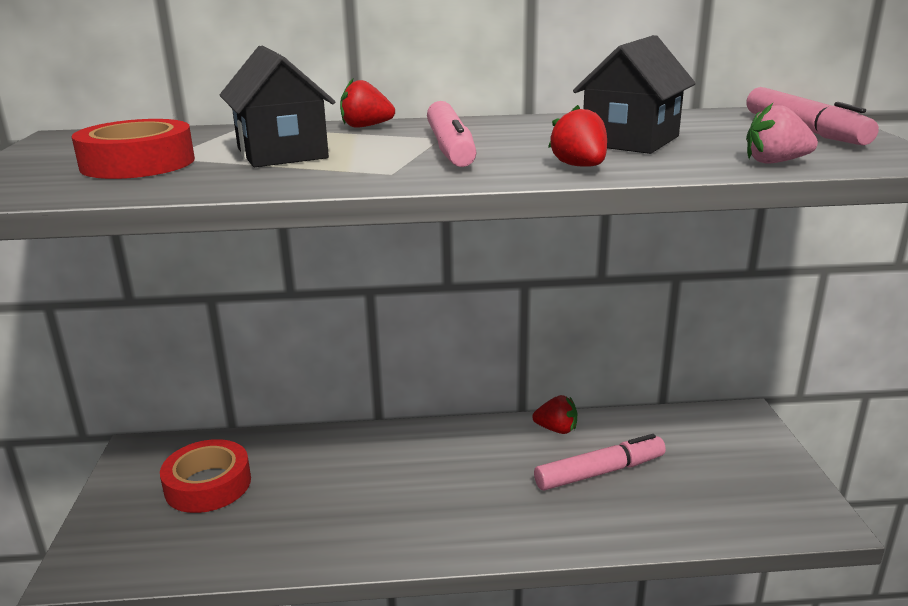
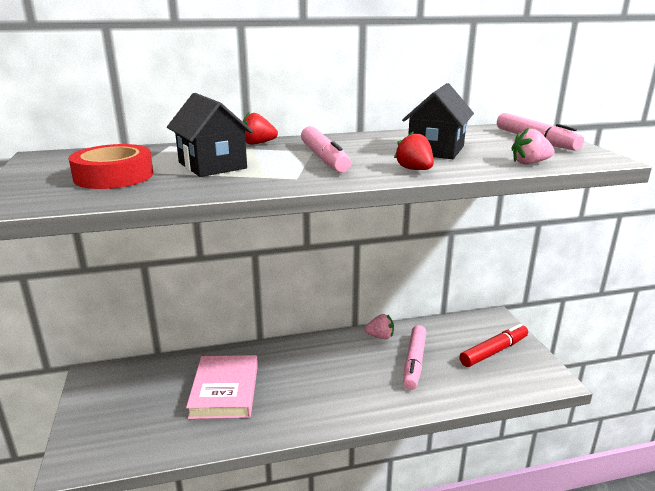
camera: 10 degrees left, 0 degrees up
red tape [160,439,251,513] -> none
red strawberry [532,395,577,434] -> pink strawberry [364,314,394,339]
pink marker [534,434,666,490] -> pink marker turned 135 degrees clockwise [403,325,426,390]
none -> pink book [186,355,258,419]
none -> red marker [460,324,528,367]

